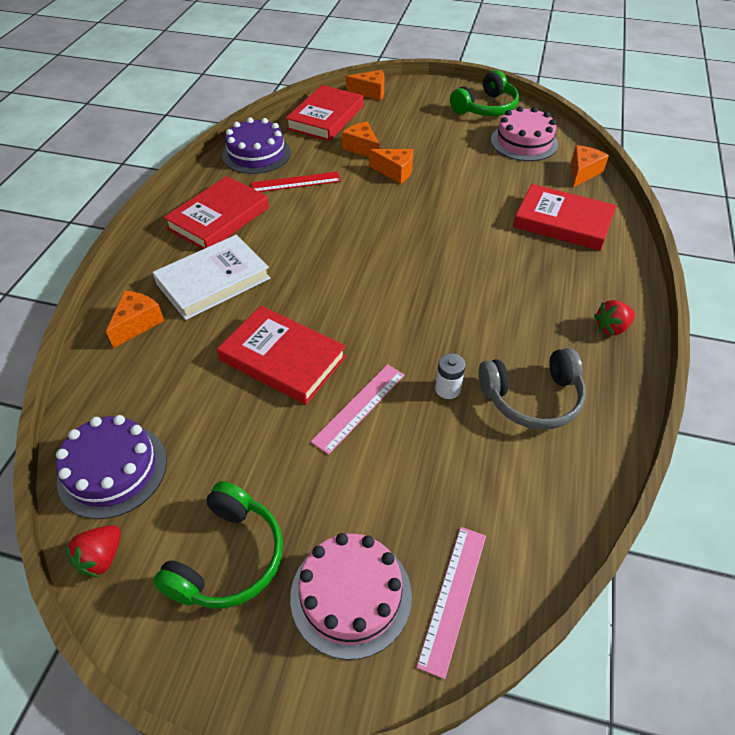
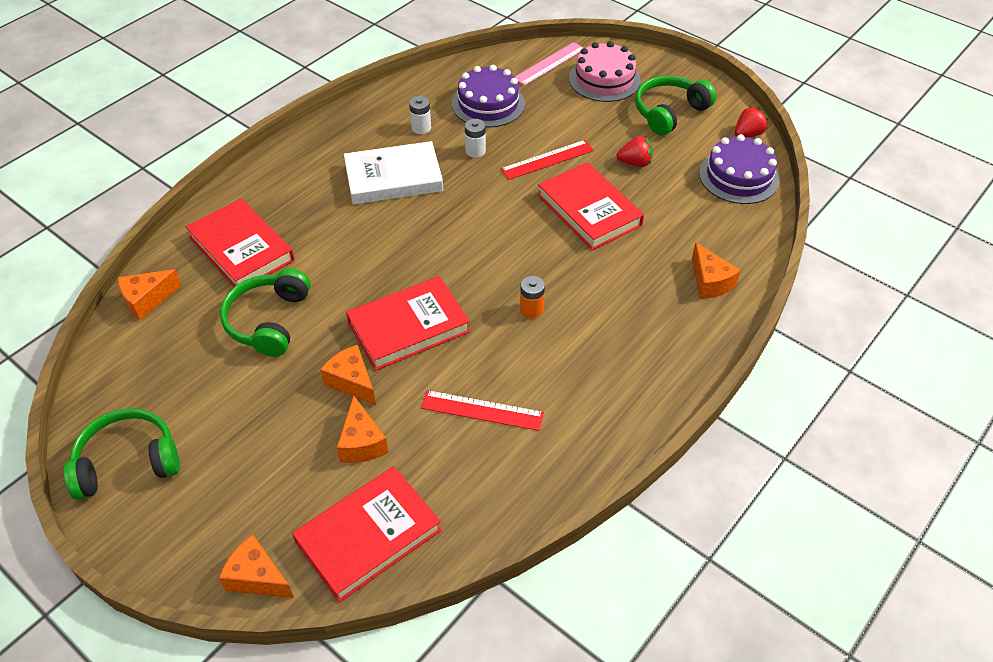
camera: 155 degrees left, 0 degrees up
orange cheese [106,291,164,348] -> orange cheese turned 75 degrees counterclockwise [692,242,741,299]
white book [152,235,270,320] -> white book moved to [344,141,443,205]
red book [163,176,269,249] -> red book moved to [346,276,470,371]
purple cake [222,117,291,174] -> purple cake moved to [452,65,525,127]
pink ruler [311,364,405,455] -> red ruler [501,140,594,180]
grey headphones [478,348,586,430] -> white battery [409,96,431,134]
pink cake [491,106,558,161] -> none
red strawberry [594,300,635,336] -> red strawberry moved to [616,136,653,167]
none -> green headphones [220,269,311,357]
none -> orange battery [520,276,545,319]

